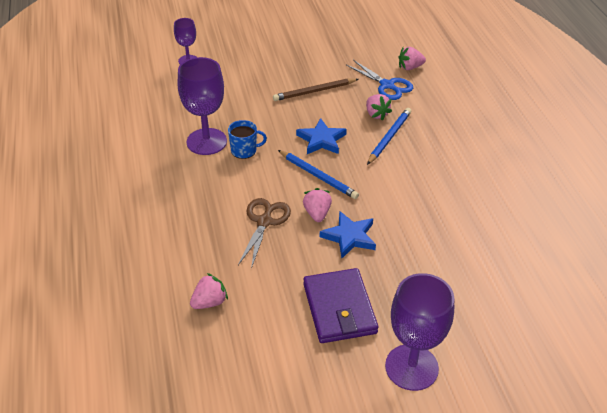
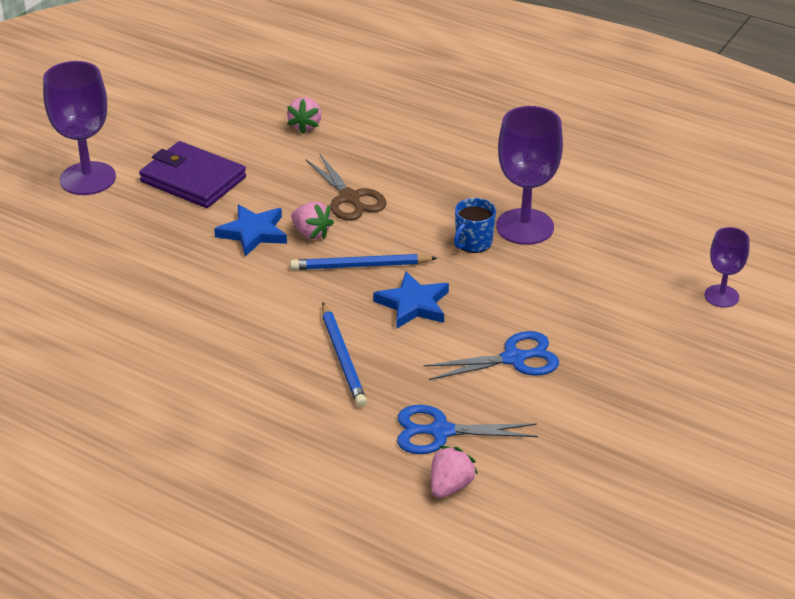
camera: 135 degrees right, 5 degrees down
brown pencil [273,78,358,101] -> blue scissors [424,331,559,380]
pink strawberry [366,94,392,120] -> none

